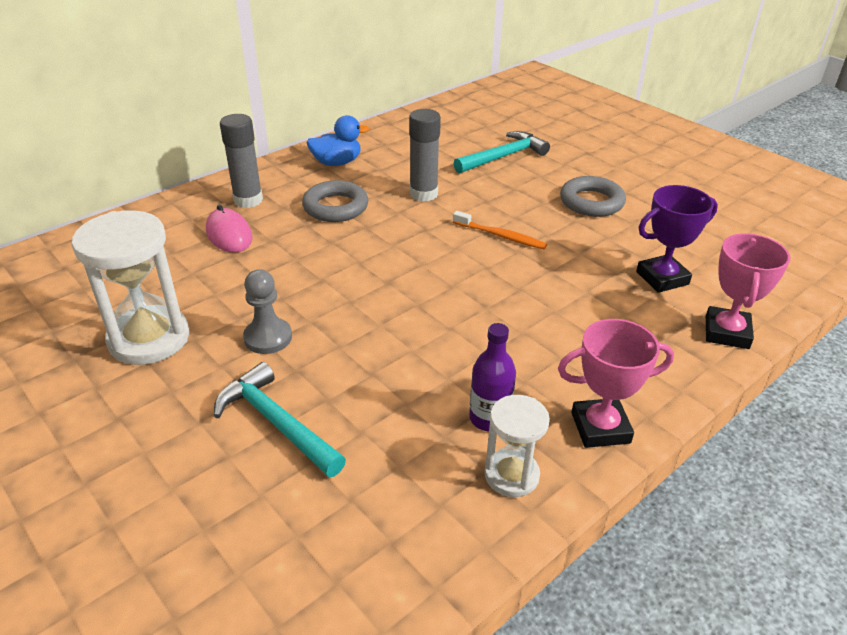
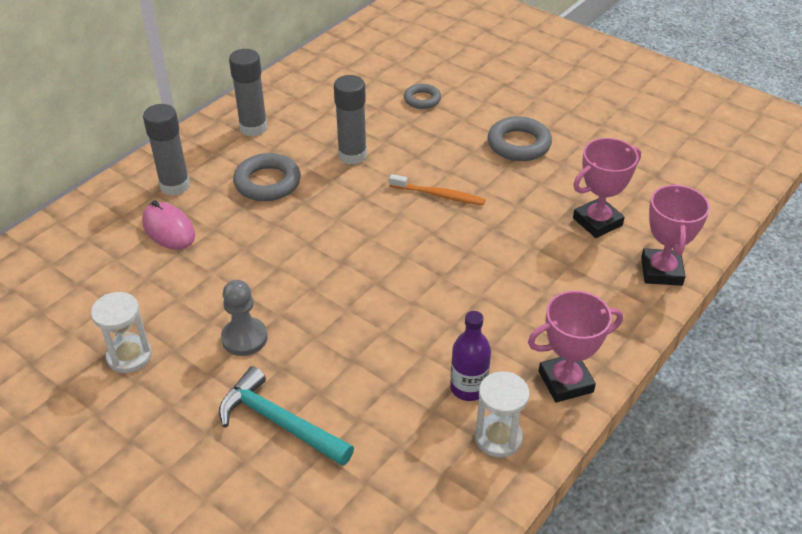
camera: 10 degrees left, 5 degrees up
white hourglass [72,210,189,365] -> white hourglass [91,292,152,373], size x0.58
blue duck [306,115,369,166] -> grey glue stick [229,49,268,136]
turquoise hammer [454,131,550,174] -> grey ring [404,84,441,109]
purple trophy [636,185,718,293] -> pink trophy [573,138,641,238]

